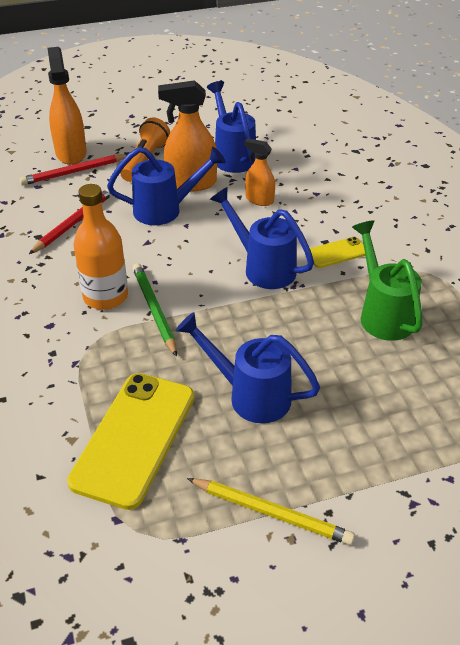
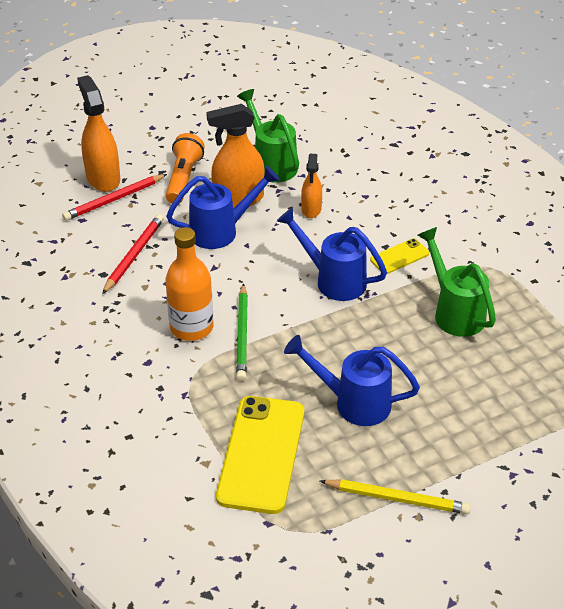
camera: 10 degrees left, 0 degrees up
green pencil [132,263,177,357] -> green pencil turned 150 degrees counterclockwise [236,283,248,381]
blue watering can [207,81,256,173] -> green watering can [237,89,299,183]
orange spray bottle [244,138,275,206] -> orange spray bottle turned 105 degrees counterclockwise [301,154,322,218]

